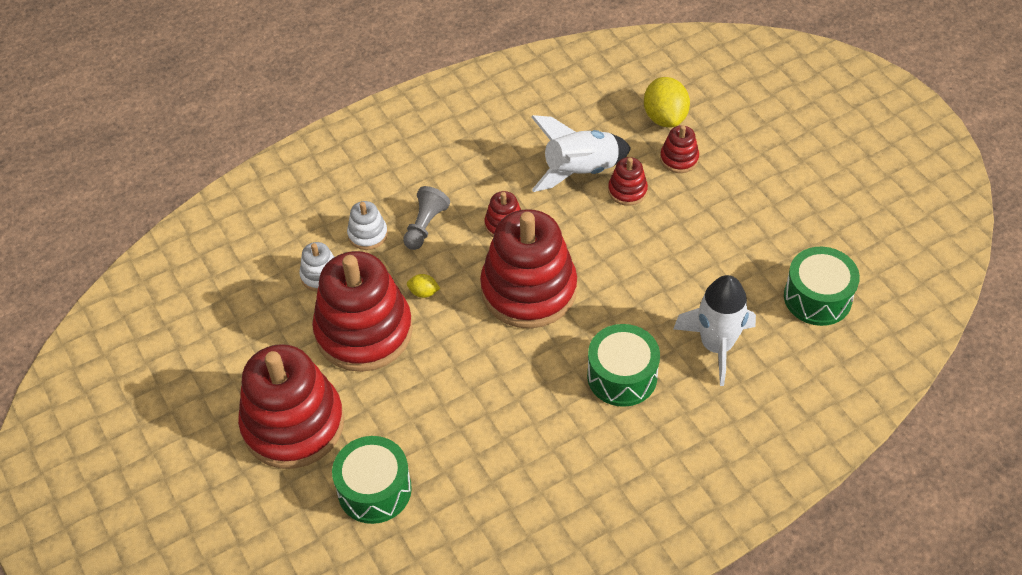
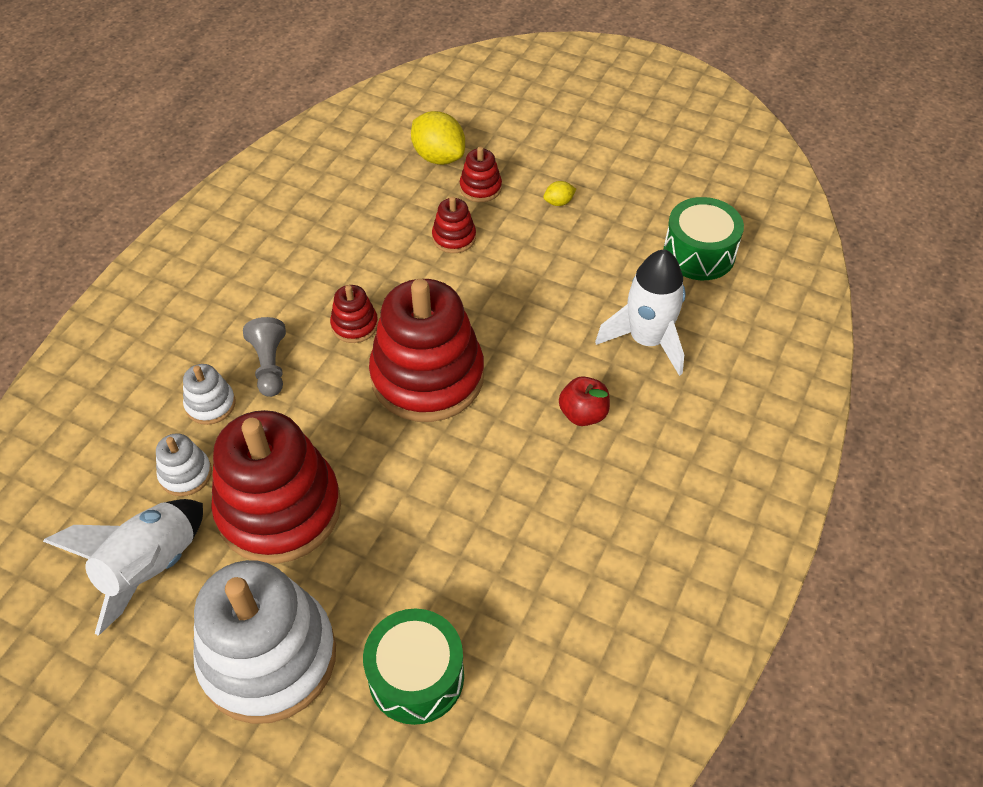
camera: 35 degrees left, 0 degrees up
red stacking toy [238,344,344,469] -> white stacking toy [193,560,336,724]
yellow lemon [407,274,440,298] -> yellow lemon moved to [543,181,576,206]
white rocket [531,115,631,192] -> white rocket moved to [43,499,203,636]
green drum [587,324,660,407] -> red apple [559,376,610,426]

